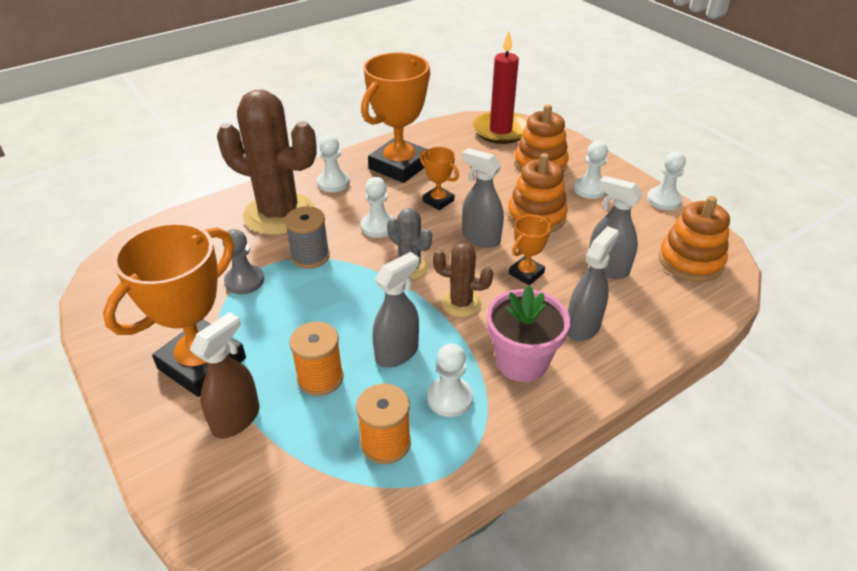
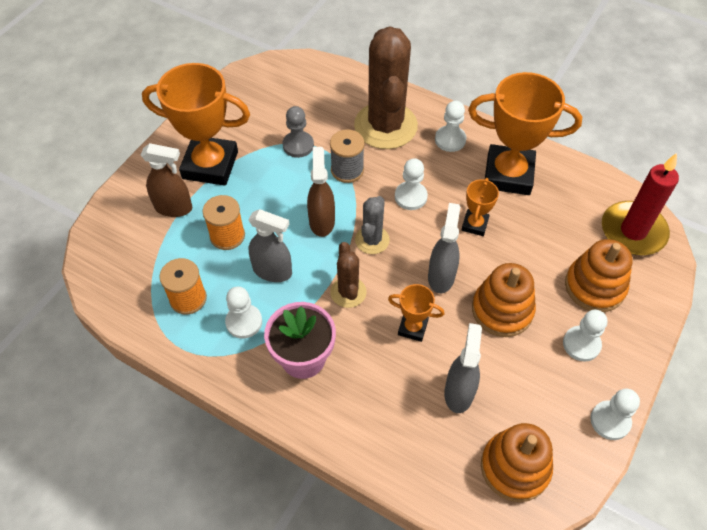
camera: 65 degrees right, 15 degrees up
grey spray bottle [567,226,619,341] -> none
none -> brown spray bottle [307,147,335,237]

